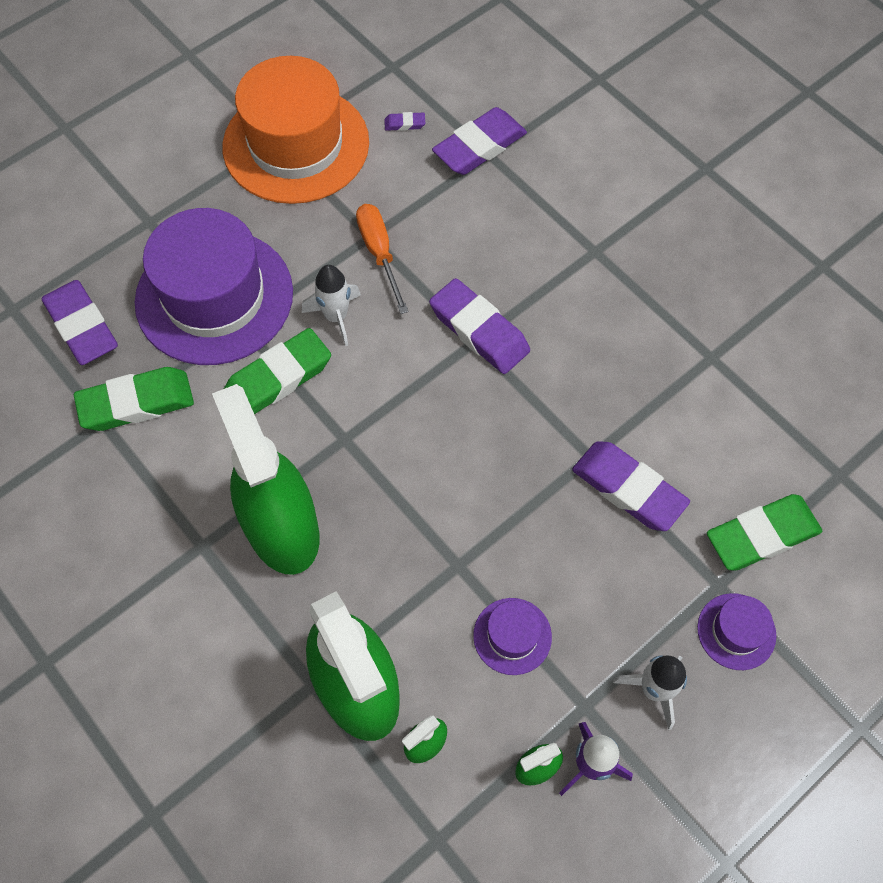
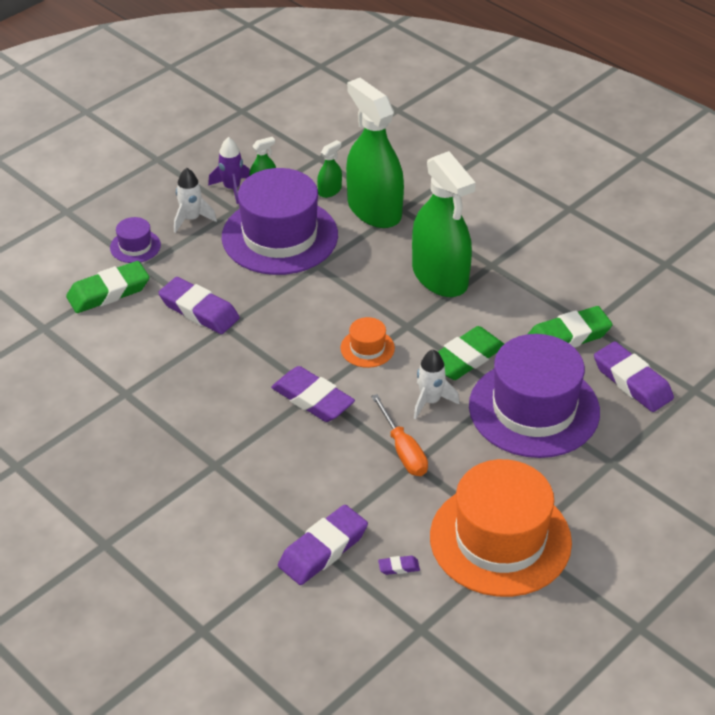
camera: 175 degrees right, 20 degrees down
purple hat [473,598,552,675] -> purple hat [222,168,338,275], size x2.32
none -> orange hat [340,317,395,368]

